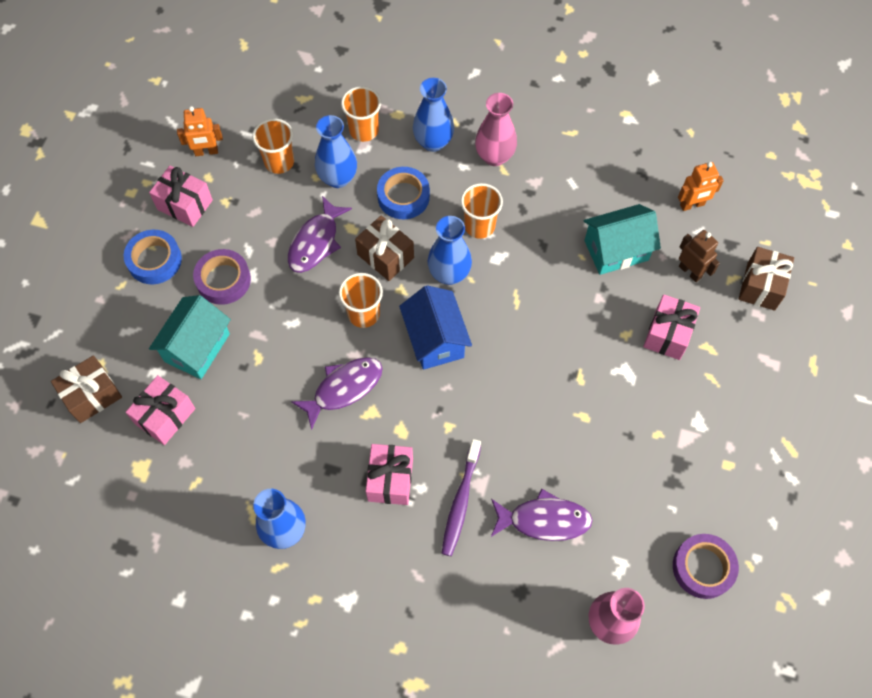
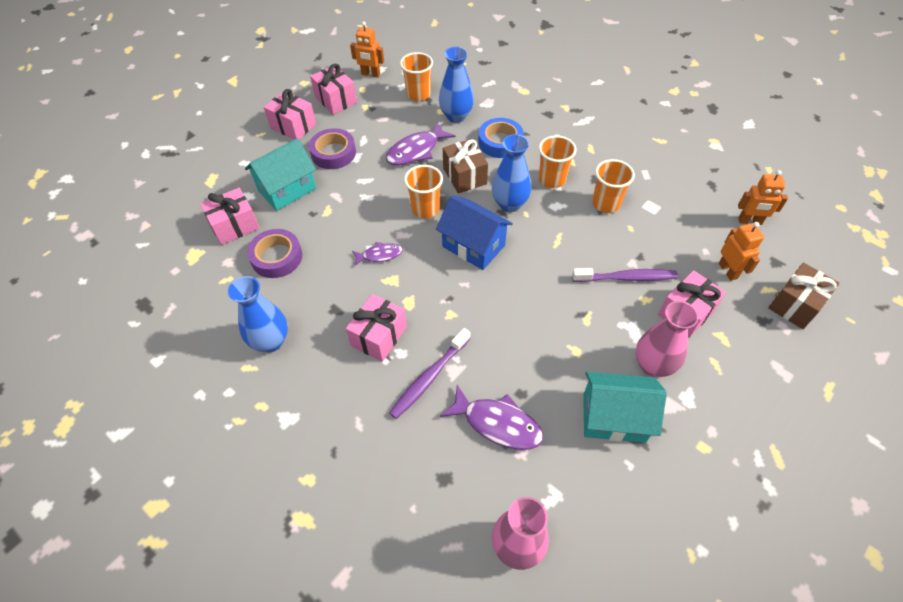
camera: 25 degrees right, 10 degrees down
brown gift [51,355,122,423] -> none
blue tape [124,230,182,284] -> pink gift [264,89,316,139]
purple fish [291,357,383,430] -> purple fish [352,242,403,266], size x0.59
orange cup [341,86,381,142] -> orange cup moved to [592,159,635,213]
blue house [399,285,472,370] -> blue house turned 60 degrees counterclockwise [436,195,513,270]
blue vase [413,78,454,152] -> none
pink vase [475,93,517,166] -> pink vase moved to [636,301,699,377]
turquoise house [584,204,661,275] -> turquoise house moved to [583,372,667,443]
purple tape [673,534,739,599] -> purple tape moved to [247,229,302,278]
brown robot [679,230,720,282] -> orange robot [719,222,764,281]
none -> purple toothbrush [572,268,678,282]

